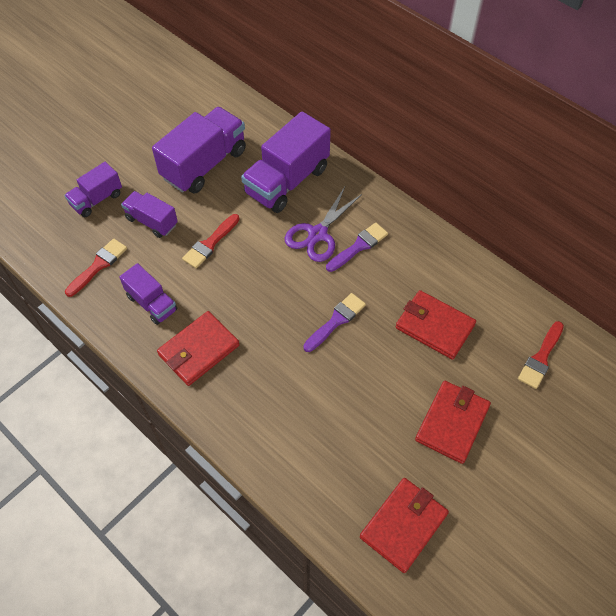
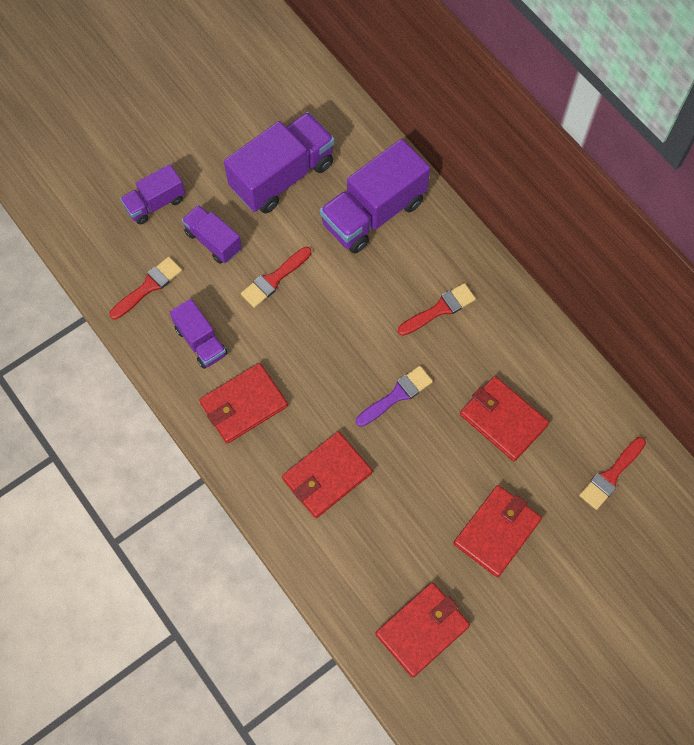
camera: 10 degrees right, 10 degrees up
purple scissors [285,187,362,262] -> none
purple brush [326,223,388,272] -> red brush [398,283,476,336]
none -> red wallet [282,431,372,518]

